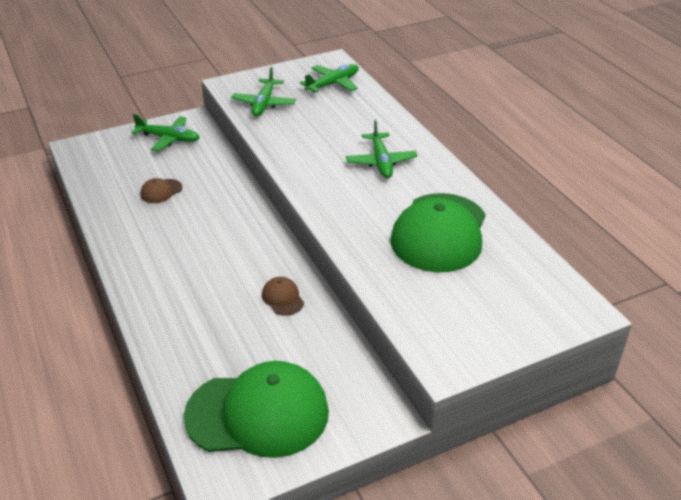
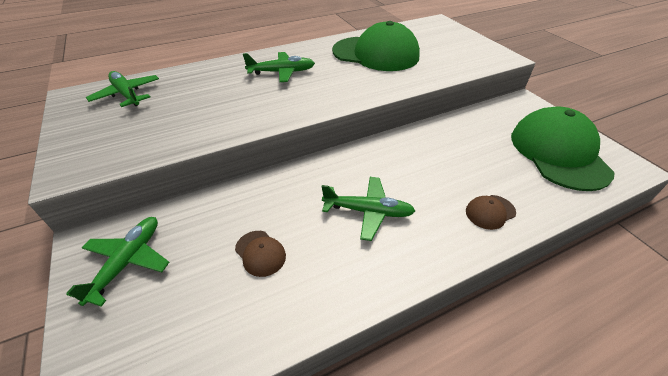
camera: 90 degrees left, 5 degrees up
green plane [231,67,296,117] -> green plane moved to [322,177,415,241]
brown cap [262,277,304,316] -> brown cap moved to [466,195,516,230]

